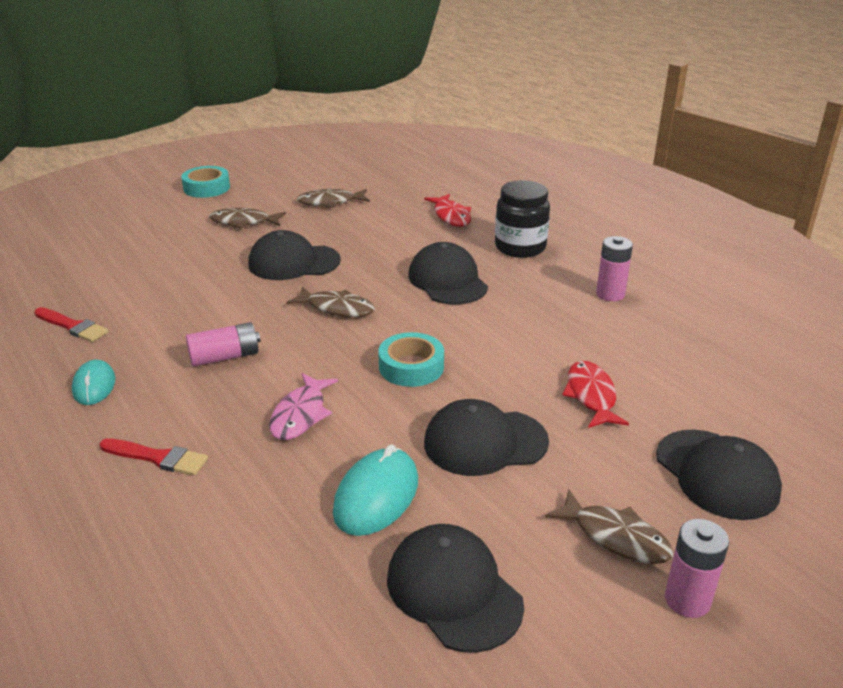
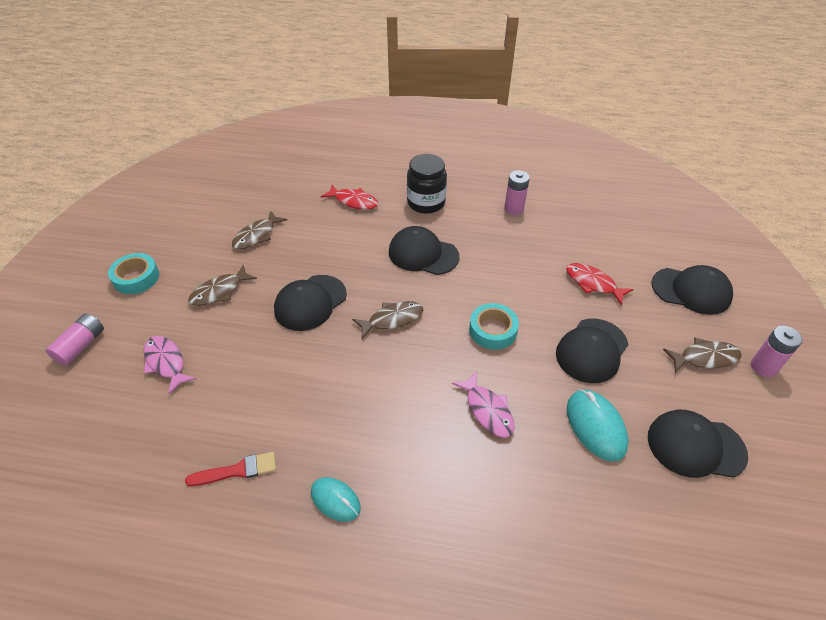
camera: 45 degrees left, 15 degrees up
red brush [100,438,208,476] -> none
pink battery [186,322,261,366] -> pink battery moved to [46,313,104,366]
none -> pink fish [144,336,197,394]

